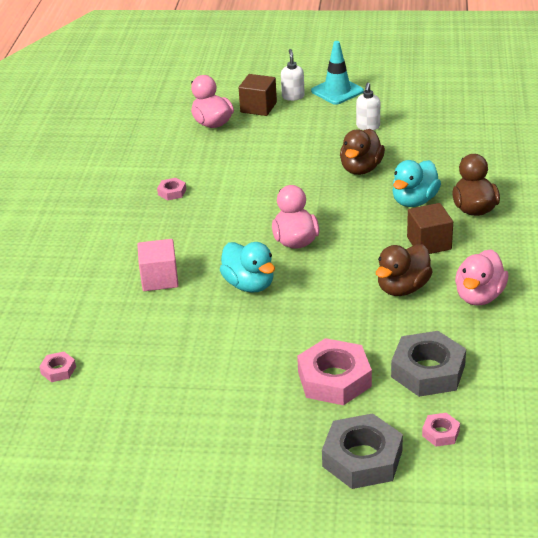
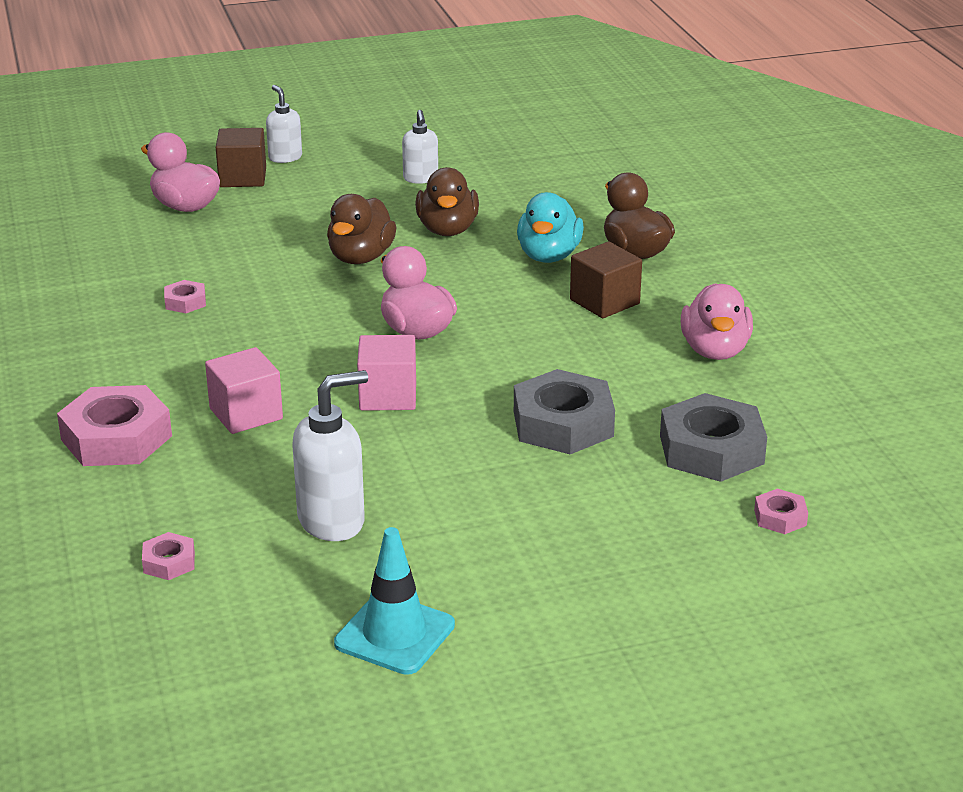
camera: 25 degrees left, 5 degrees down
turquoise duck [220,242,275,293] -> pink cube [357,335,416,411]
pink nut [297,338,372,405] -> pink nut moved to [57,385,172,466]
turquoise traffic cone [311,41,364,105] -> turquoise traffic cone moved to [334,527,455,675]
grey nut [322,413,403,489] -> grey nut moved to [514,369,615,454]
brown duck [376,244,433,296] -> brown duck moved to [327,194,397,264]
none -> white soap dispenser [292,370,368,541]

